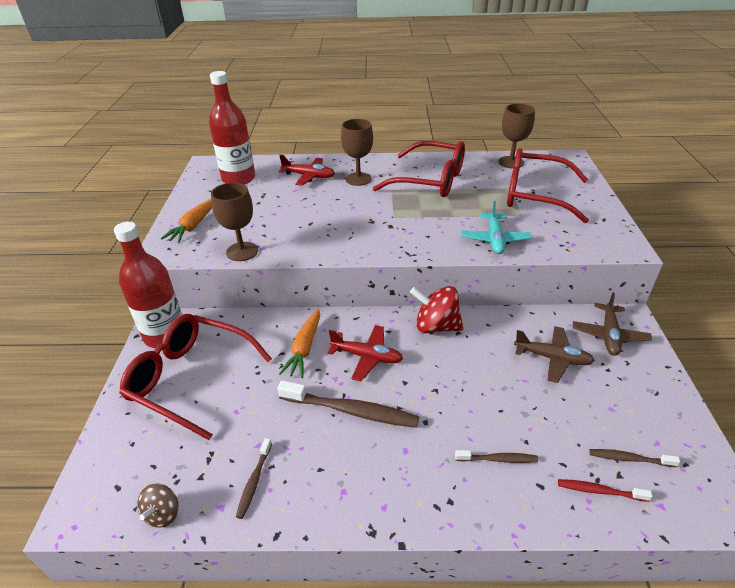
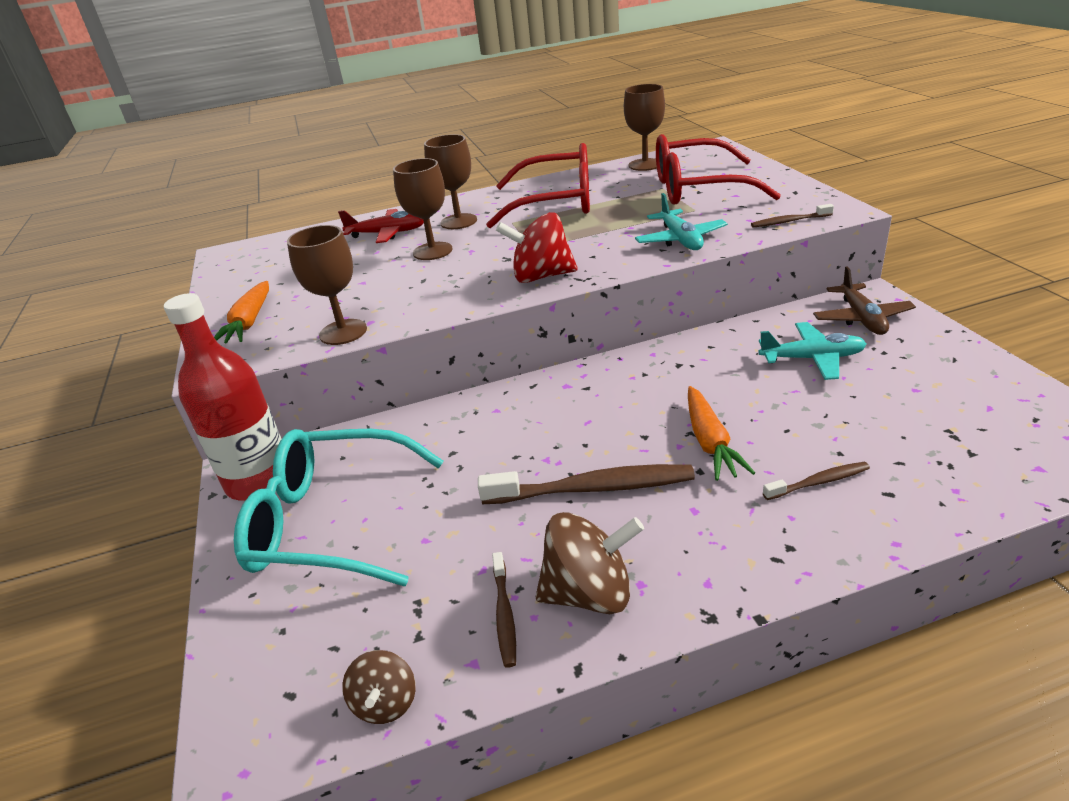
camera: 15 degrees left, 5 degrees down
red glasses [119,314,272,440] -> turquoise glasses [234,429,443,586]
red bottle [209,71,255,185] -> none
orange carrot [279,309,320,378] -> orange carrot moved to [688,386,755,481]
red plane [328,325,403,381] -> none
red spinning top [410,286,463,333] -> red spinning top moved to [496,212,578,283]
brown plane [514,326,595,383] -> turquoise plane [759,322,866,380]
red toothbrush [558,479,652,502] -> none
brown toothbrush [589,449,680,467] -> brown toothbrush moved to [751,204,834,228]
none -> brown goblet [393,158,453,260]
none -> brown spinning top [536,512,644,614]

